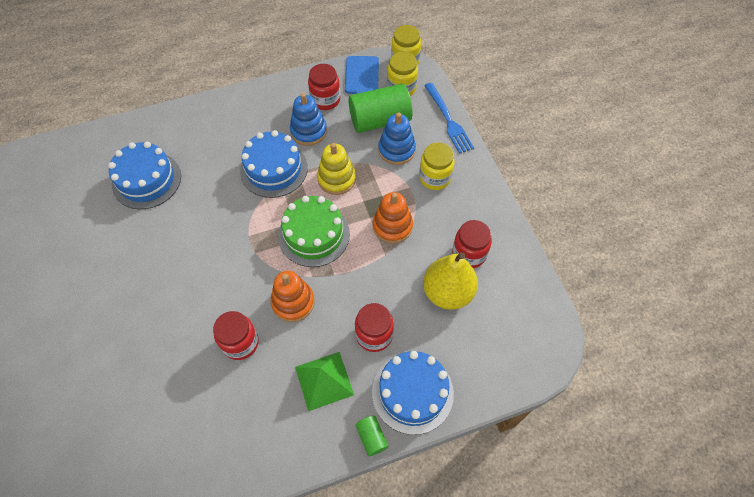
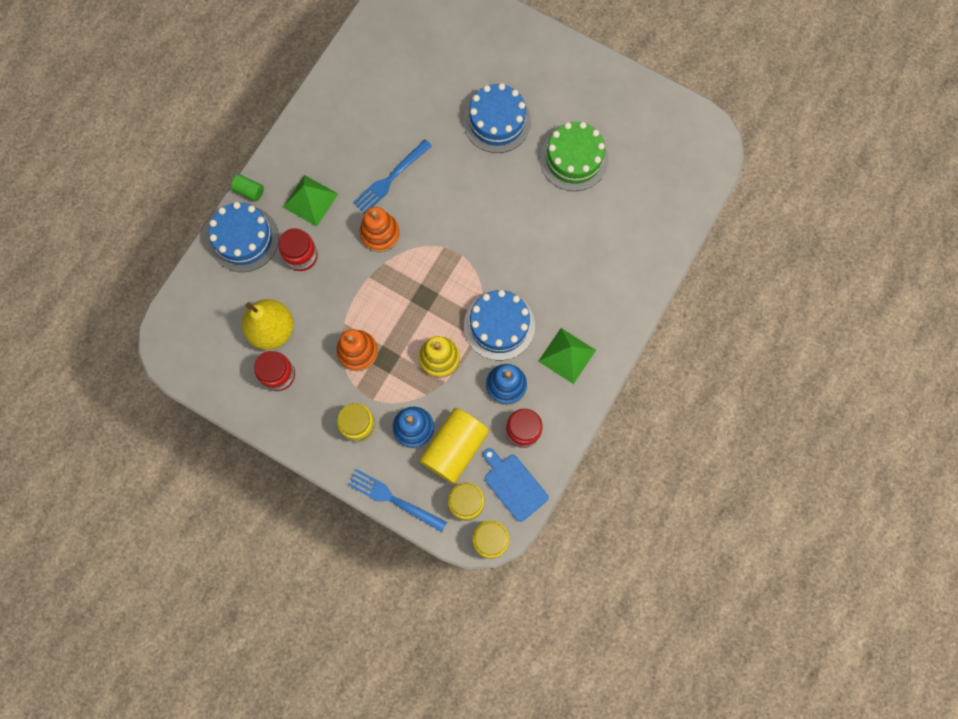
camera: 140 degrees right, 15 degrees up
blue cake [108,142,181,209] -> blue cake moved to [463,83,531,153]
red jar [213,311,259,360] -> blue fork [353,139,432,214]
green cake [278,196,350,267] -> green cake moved to [540,122,608,191]
green cylinder [348,84,413,133] -> yellow cylinder [419,408,489,484]
none -> green pyramid [538,328,596,384]

